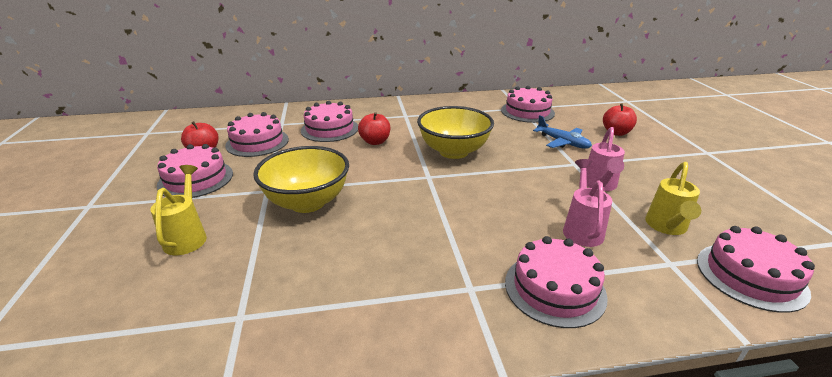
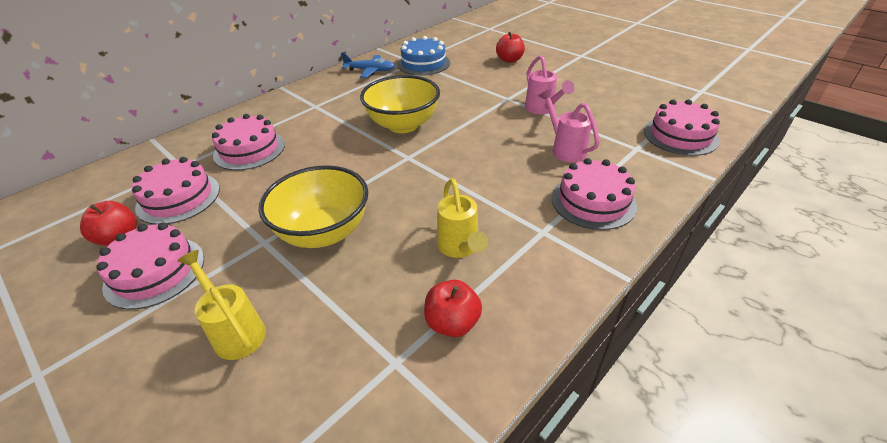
camera: 35 degrees left, 10 degrees up
red apple [358,112,390,145] -> red apple moved to [424,280,482,337]
pink cake [501,86,555,123] -> blue cake [397,36,450,75]
blue plane [533,115,592,149] -> blue plane moved to [341,53,395,78]
yellow watering can [645,162,701,235] -> yellow watering can moved to [437,178,488,258]

